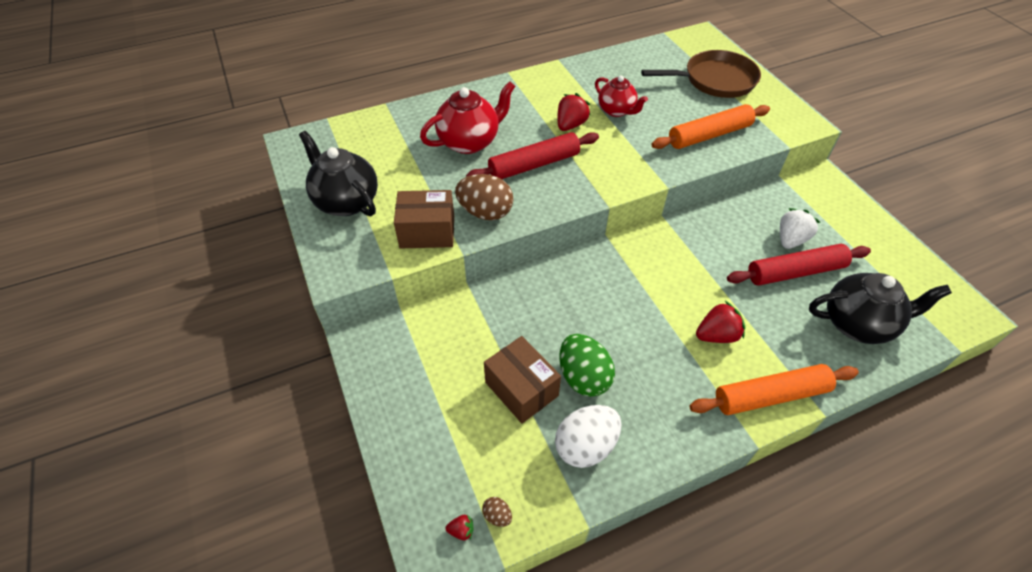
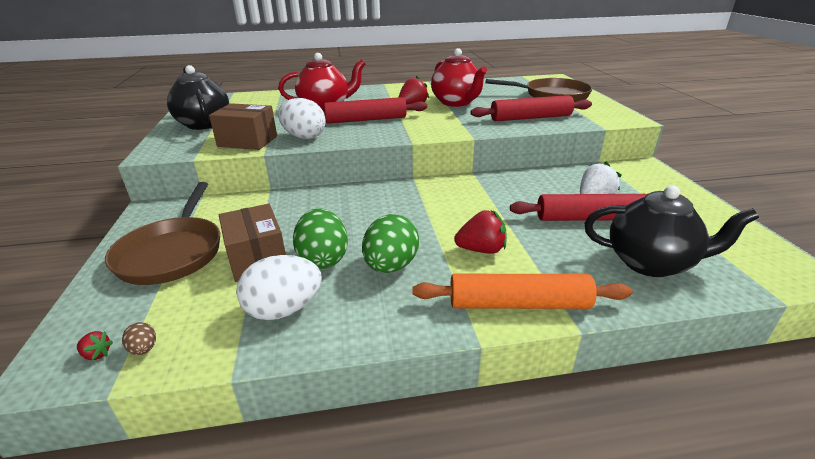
camera: 15 degrees right, 20 degrees down
brown egg [455,174,513,220] -> white egg [278,98,326,139]
red teapot [595,76,648,117] -> red teapot [431,48,487,107], size x1.54
orange rolling pin [651,104,770,149] -> red rolling pin [471,95,592,121]
none -> brown pan [105,182,220,285]
none -> green egg [362,214,419,273]

